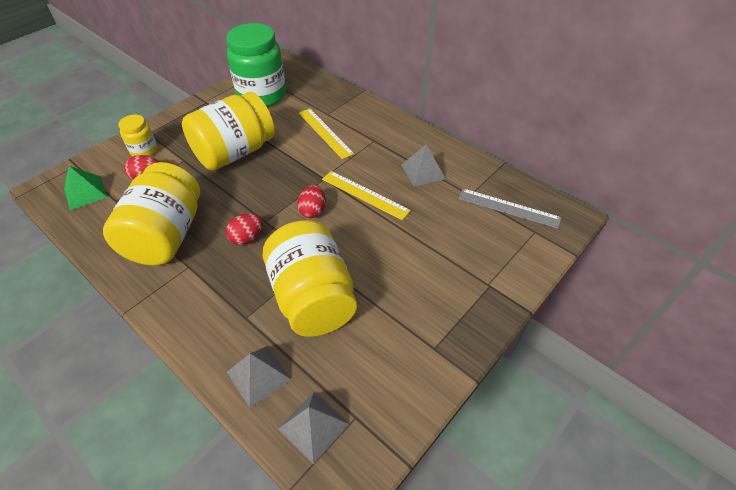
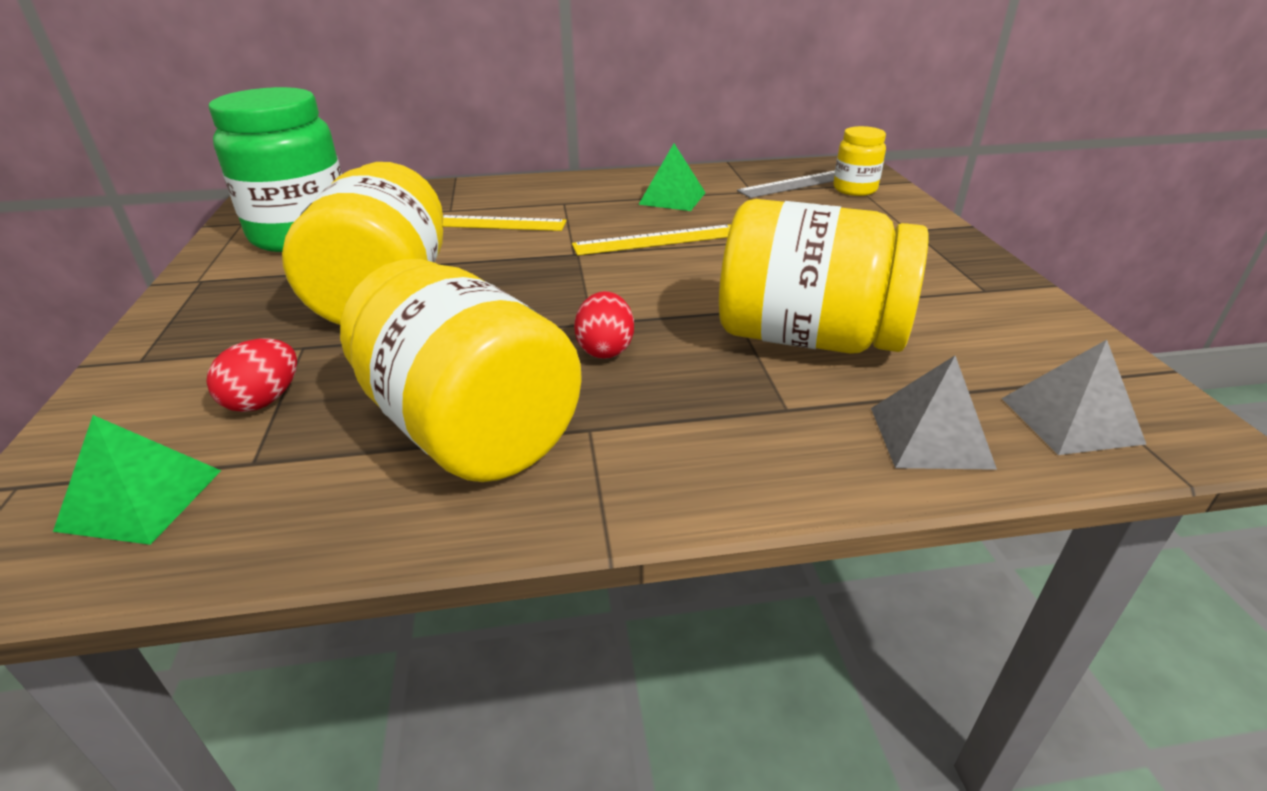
camera: 50 degrees left, 15 degrees down
yellow jar [118,115,157,157] -> yellow jar moved to [833,126,886,196]
red egg [297,185,326,218] -> none
grey pyramid [401,145,446,187] -> green pyramid [638,144,706,211]

